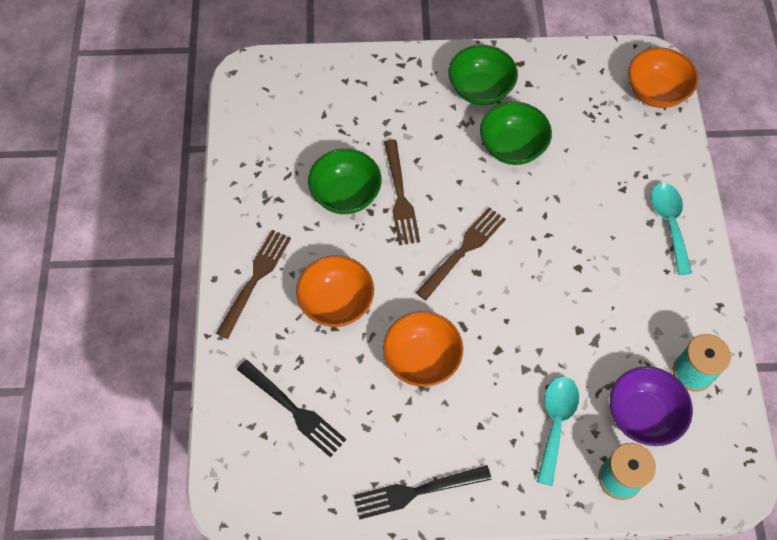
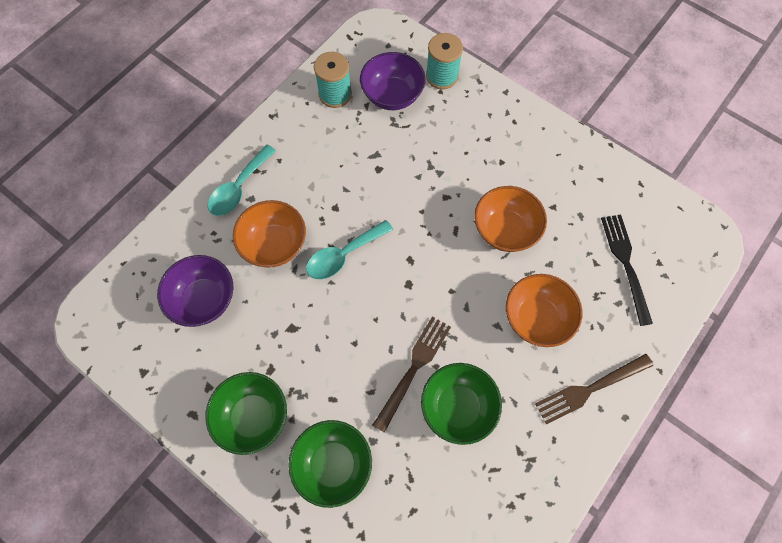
camera: 140 degrees left, 5 degrees up
black fork [354,465,492,520] -> none
brown fork [416,207,506,300] -> none
green bowl [480,102,552,165] -> green bowl moved to [288,420,372,508]
turquoise spoon [537,377,579,486] -> turquoise spoon moved to [306,220,393,279]
orange bowl [628,47,698,108] -> orange bowl moved to [233,200,306,267]
none -> purple bowl [157,255,233,327]

